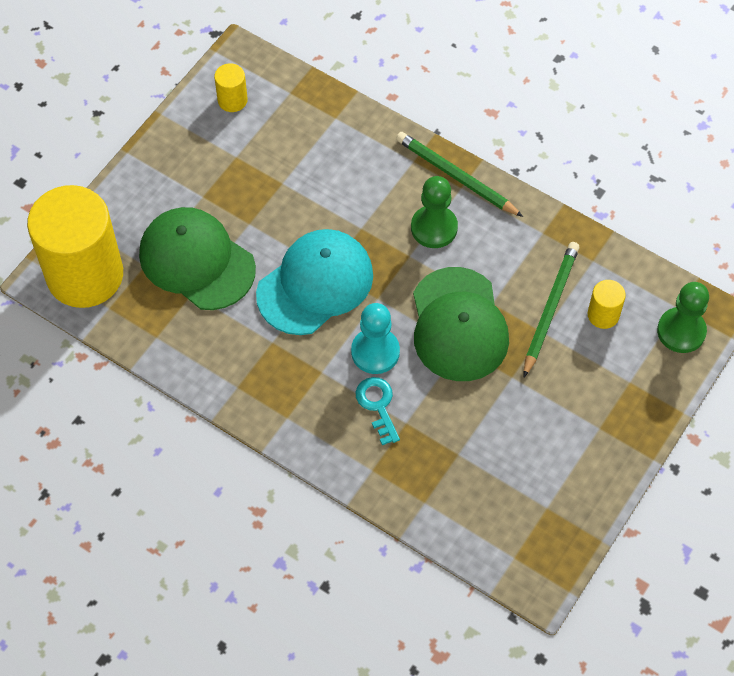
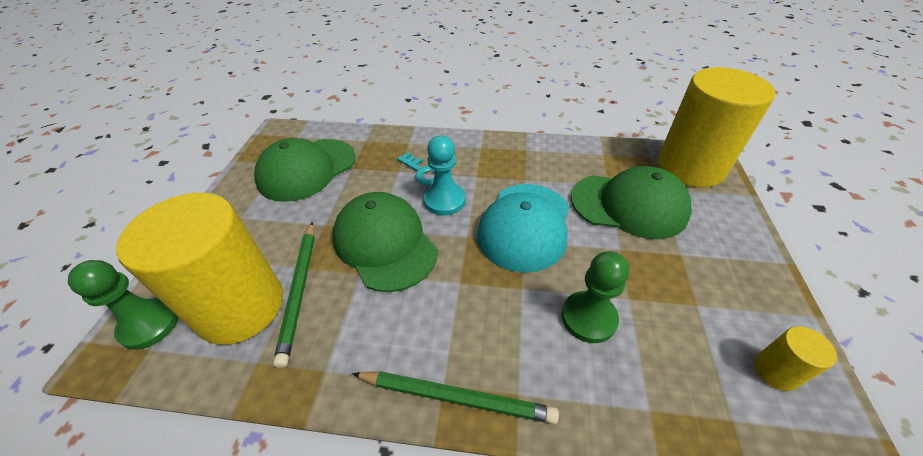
camera: 155 degrees right, 15 degrees down
green pawn [411,176,458,248] -> green pawn moved to [562,251,630,343]
yellow cylinder [588,280,626,329] -> yellow cylinder [116,192,283,345], size x2.44
none -> green cap [254,138,356,202]

